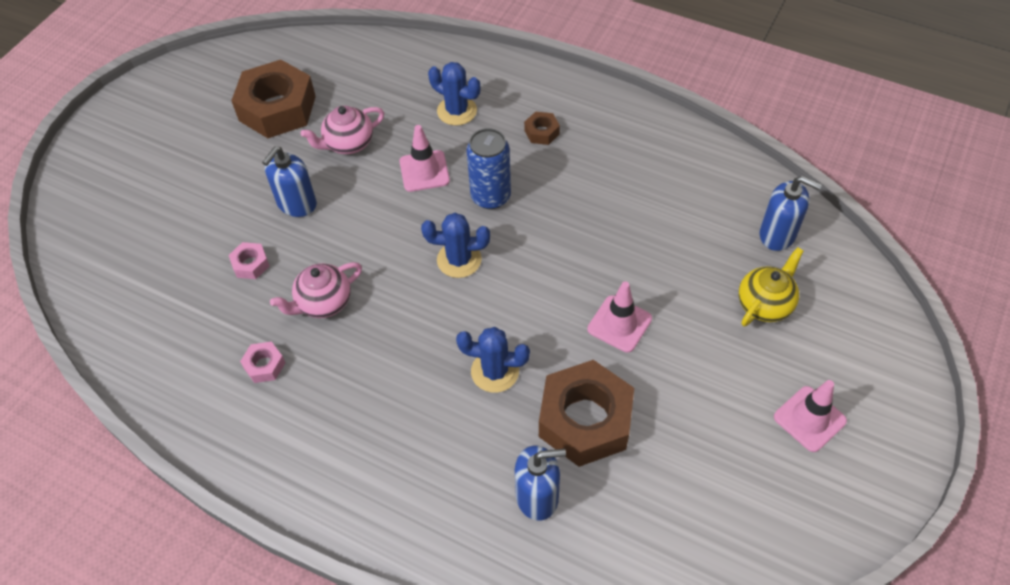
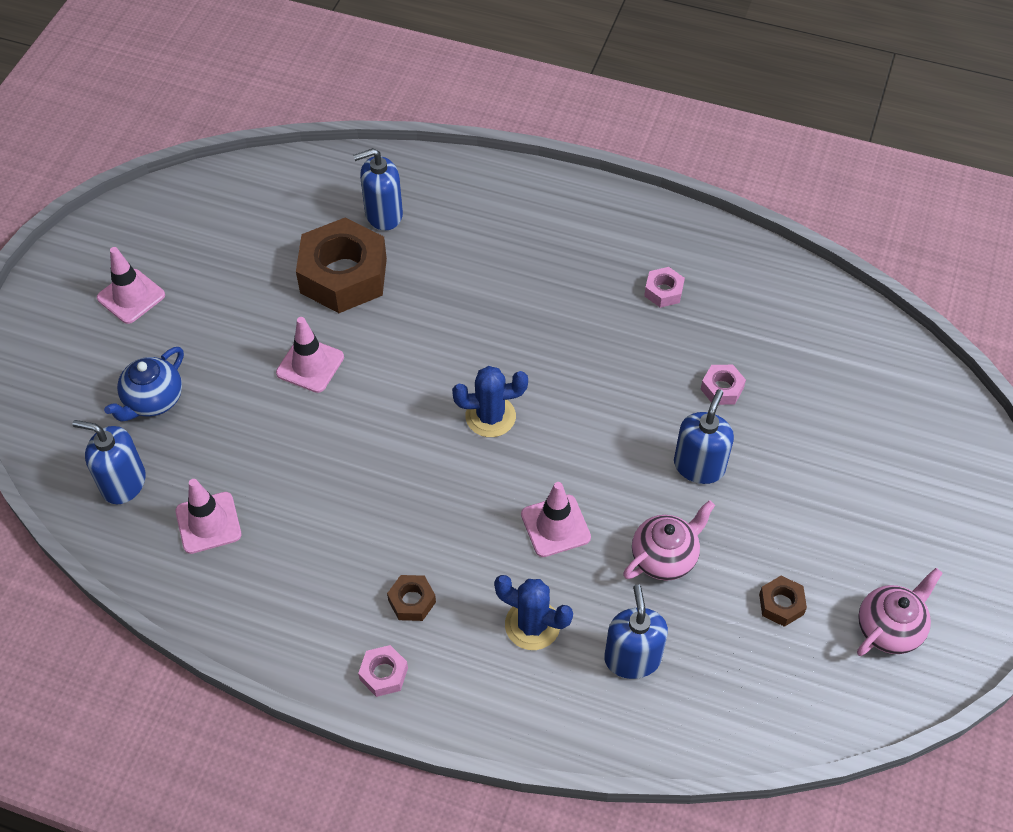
camera: 170 degrees right, 0 degrees up
brown nut [231,60,316,138] -> brown nut [759,576,807,627], size x0.43
pink teapot [270,262,362,318] -> pink teapot moved to [857,568,943,656]
blue cactus [456,327,530,393] -> none
blue can [466,128,511,209] -> none
yellow teapot [739,247,804,327] -> blue teapot [104,347,184,422]
none -> pink traffic cone [175,479,241,554]
none -> pink nut [358,645,408,697]
none -> blue soap dispenser [604,584,668,679]

